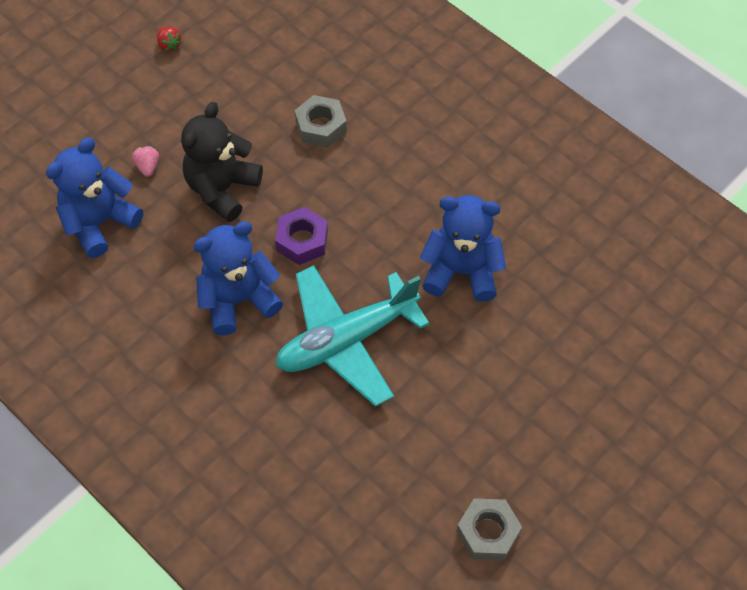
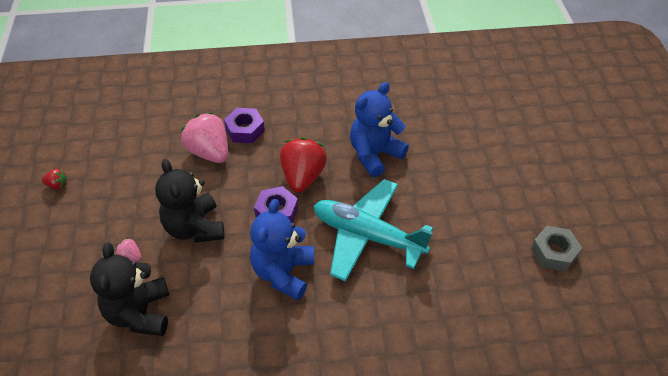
camera: 50 degrees left, 10 degrees down
blue teddy bear [46,137,143,258] -> black teddy bear [90,243,169,336]
turquoise plane [276,265,429,407] -> turquoise plane turned 105 degrees clockwise [314,179,433,282]
grey nut [295,95,347,148] -> pink strawberry [181,112,228,163]
none -> purple nut [224,108,265,143]
none -> red strawberry [280,137,327,193]

